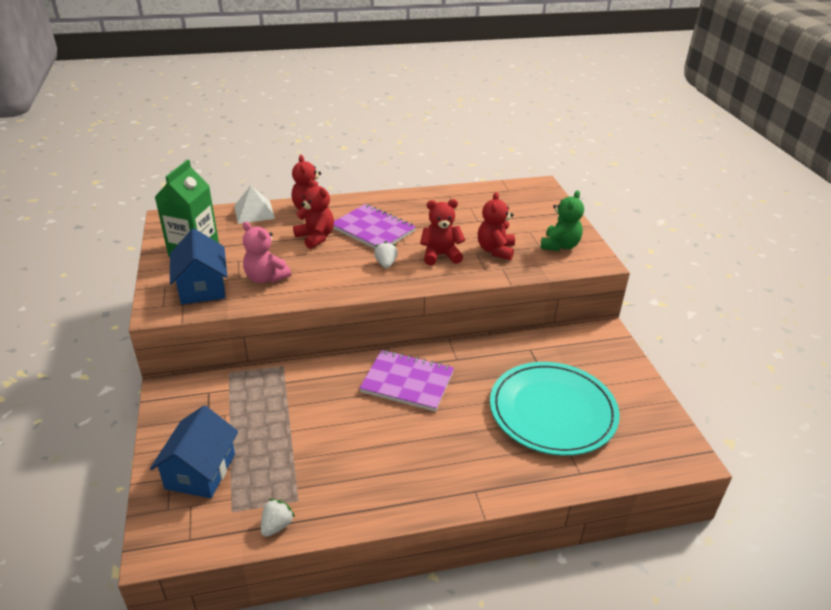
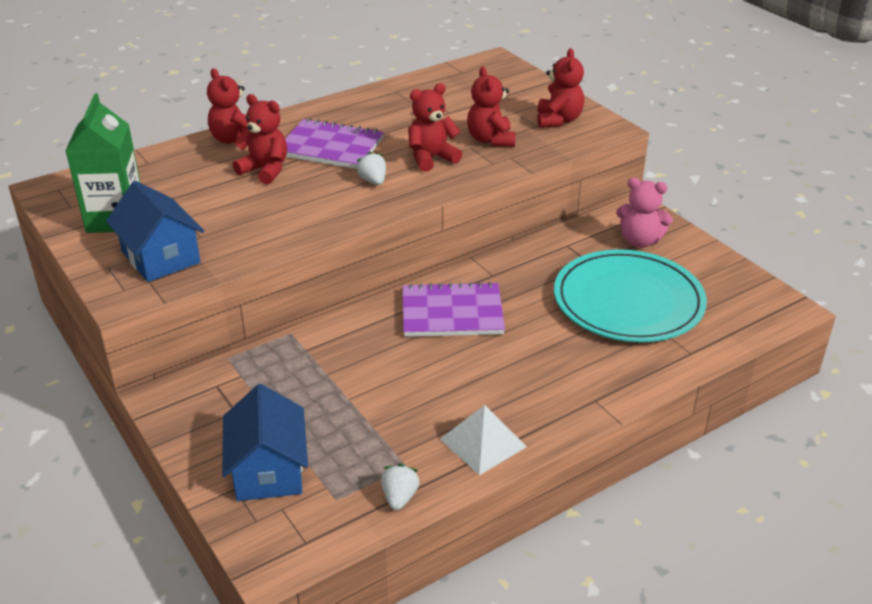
camera: 20 degrees left, 0 degrees up
white pyramid [234,185,275,224] -> white pyramid moved to [440,405,527,475]
pink teddy bear [243,221,291,283] -> pink teddy bear moved to [616,178,673,248]
green teddy bear [540,190,584,251] -> red teddy bear [537,48,584,128]

